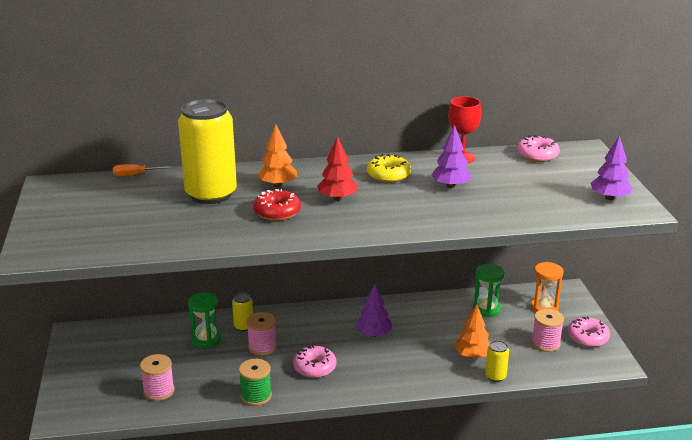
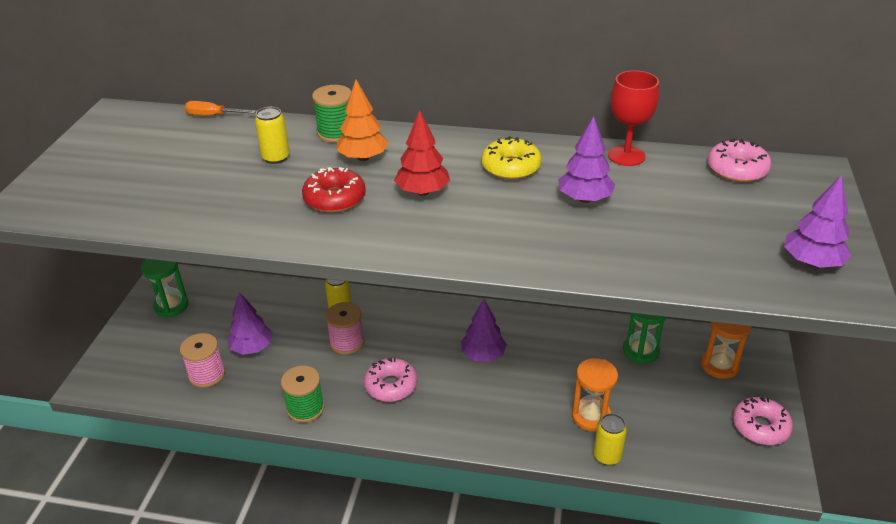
camera: 20 degrees right, 10 degrees up
yellow can [178,99,237,204] -> yellow can [255,107,290,164], size x0.43
green hourglass [188,292,221,348] -> green hourglass moved to [141,259,188,318]
orange tree [454,304,490,359] -> orange hourglass [572,358,618,432]
pink spool [532,309,564,352] -> none
none -> purple tree [227,292,273,355]
none -> green spool [312,85,351,143]

